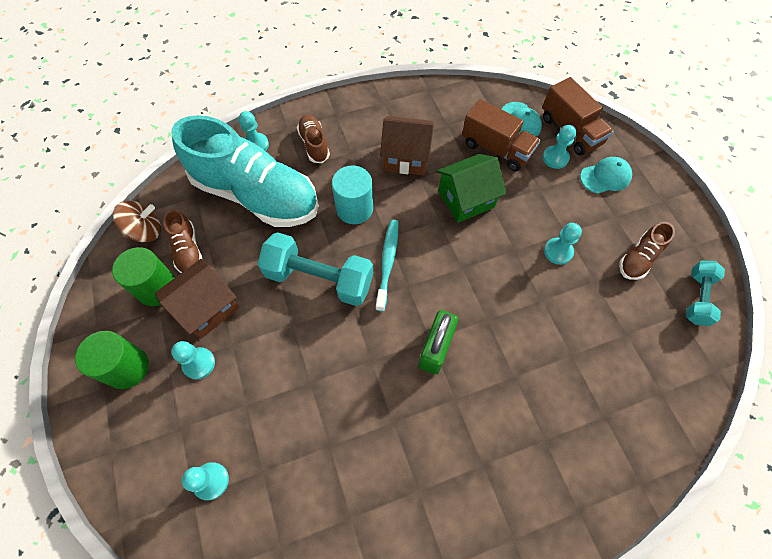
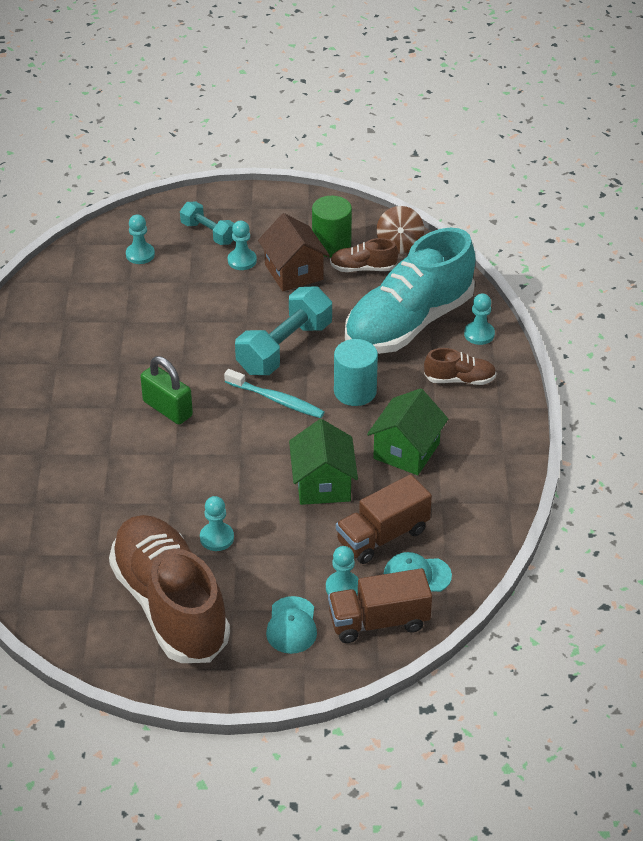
camera: 110 degrees right, 20 degrees down
green cylinder [75,331,149,389] -> none
brown house [380,116,434,175] -> green house [367,388,448,475]
brown shoe [619,222,675,280] -> brown shoe [109,515,230,663], size x2.34
turquoise dumbbell [686,260,725,326] -> turquoise dumbbell moved to [180,202,234,245]

